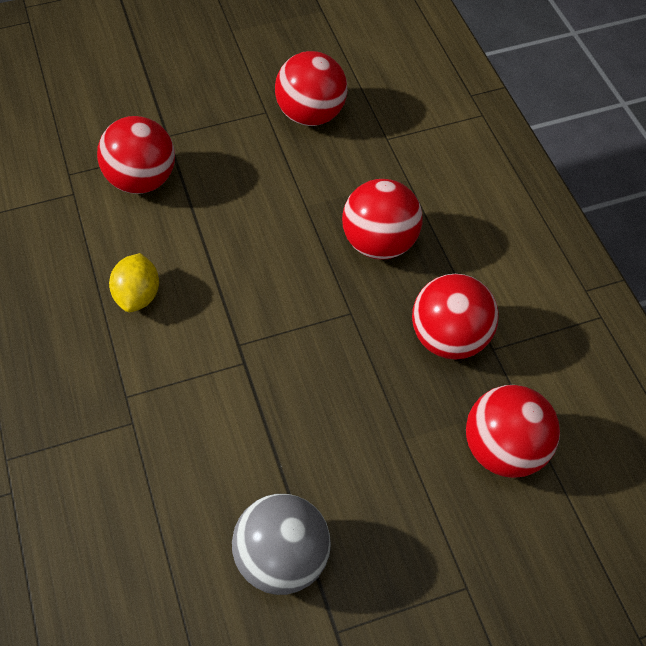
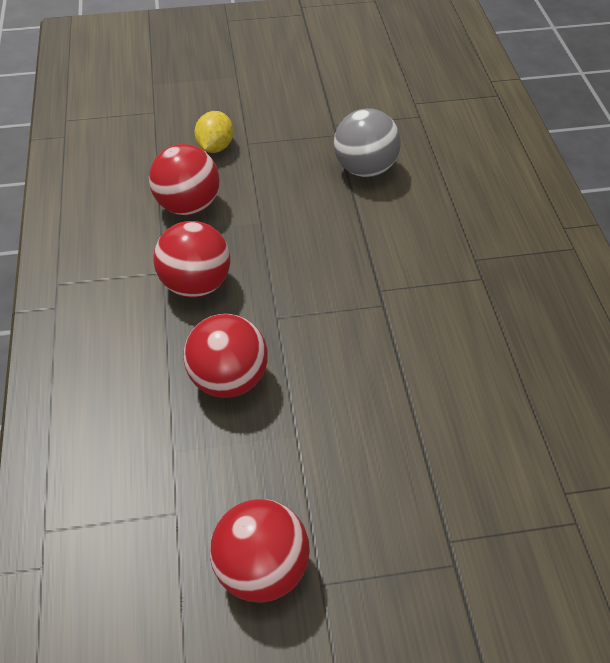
camera: 170 degrees left, 5 degrees down
red ball [97,116,175,194] -> none
yellow lemon [109,253,159,312] -> yellow lemon moved to [194,111,234,153]

